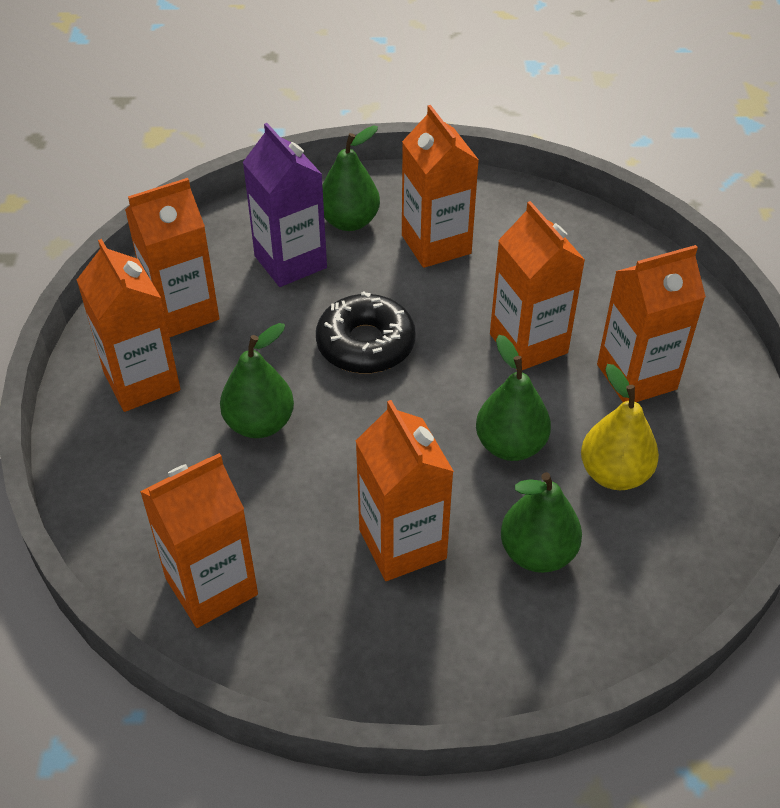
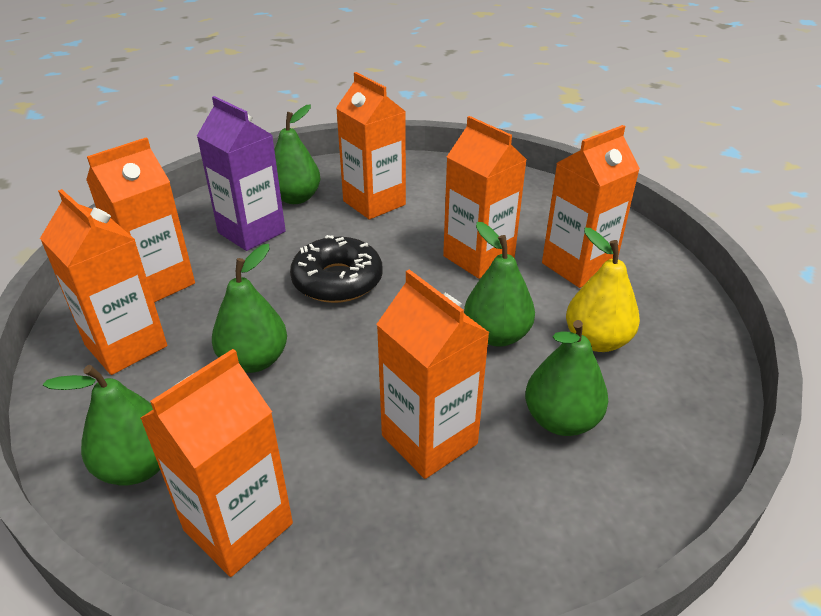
camera: 15 degrees left, 10 degrees down
none -> green pear [43,365,160,486]

